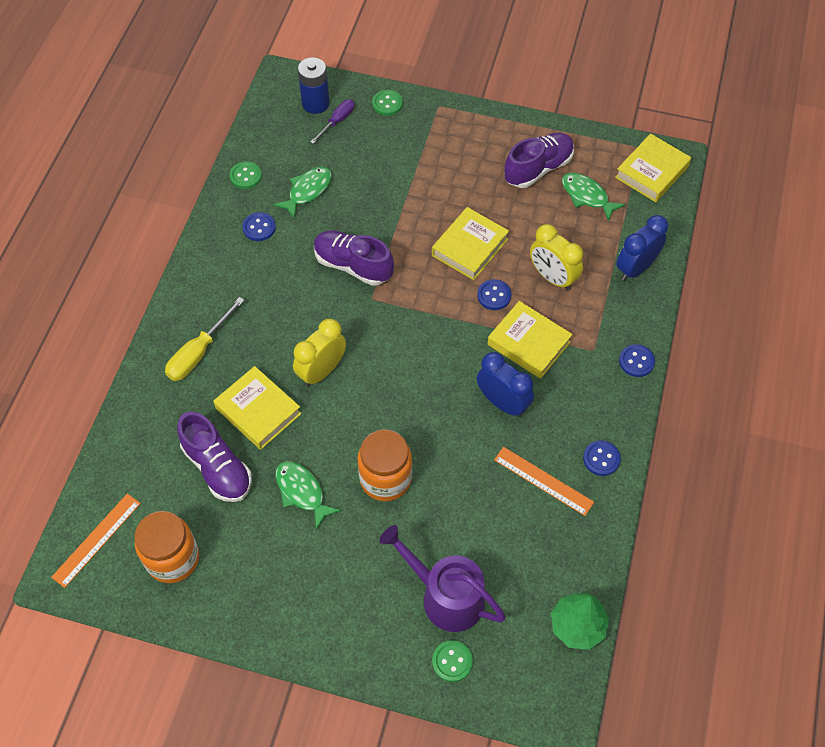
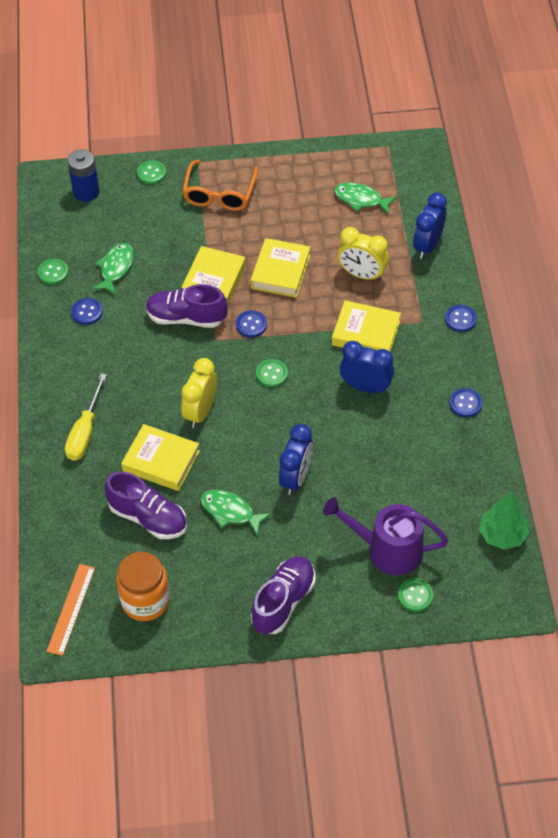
camera: 20 degrees left, 5 degrees down
purple screwdriver [311,99,354,144] -> none
orange jar [358,430,412,501] -> blue clock [279,424,313,495]
blue button [477,279,512,310] -> blue button moved to [236,310,267,338]
orange ruler [494,447,594,516] -> none
purple shoe [504,132,574,188] -> purple shoe moved to [251,556,315,634]
yellow book [615,134,691,202] -> yellow book moved to [181,246,246,305]
none -> orange glasses [182,159,258,211]
none -> green button [256,359,288,387]

